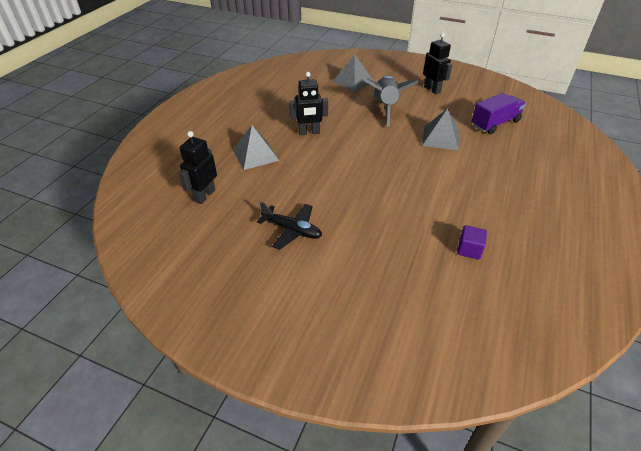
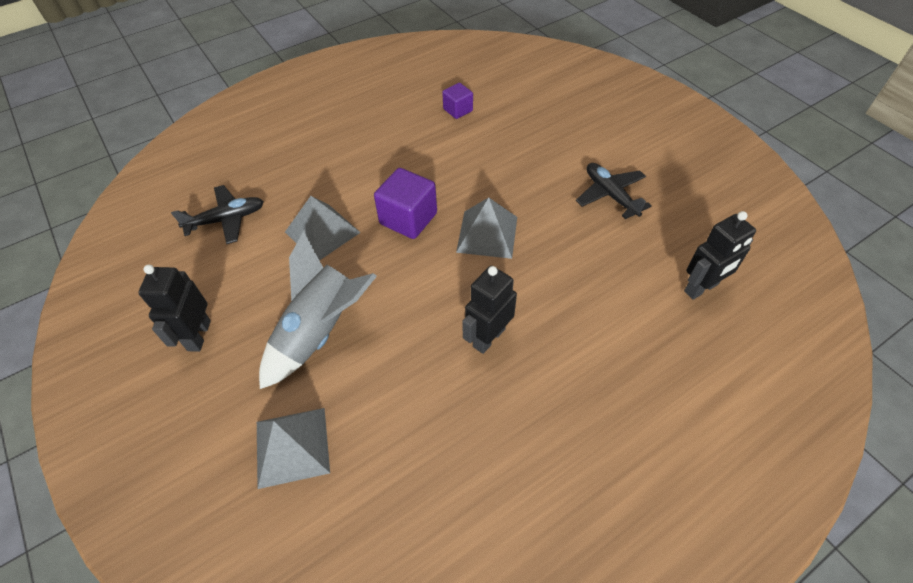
camera: 145 degrees left, 10 degrees up
grey pyramid [233,125,279,170] -> grey pyramid moved to [456,197,517,259]
black robot [289,72,328,135] -> black robot turned 75 degrees counterclockwise [462,266,517,354]
purple truck [471,93,526,134] -> black plane [171,185,264,244]
none -> purple cube [374,168,437,239]

